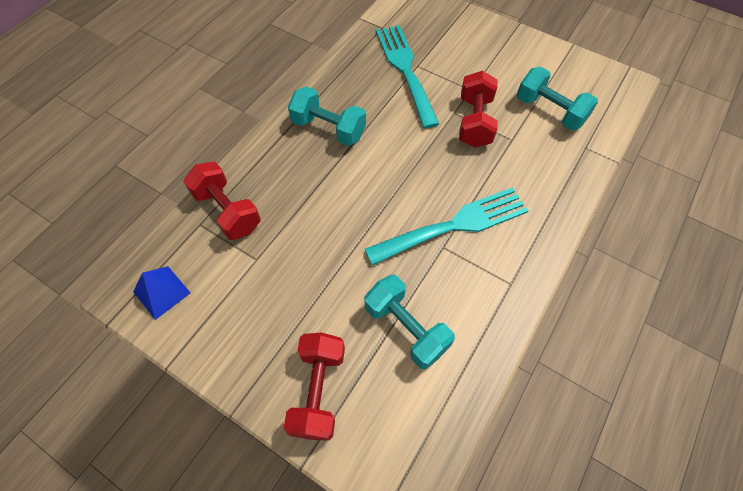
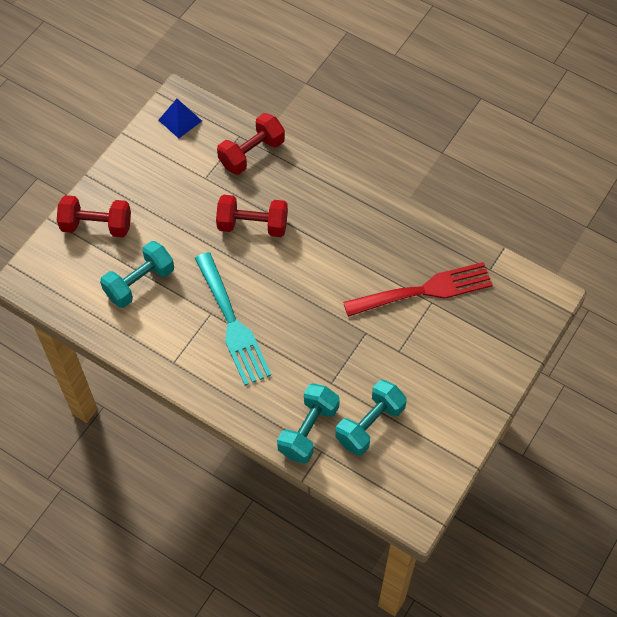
camera: 90 degrees right, 0 degrees up
turquoise dumbbell [288,87,366,146] -> turquoise dumbbell moved to [277,383,340,464]
turquoise fork [376,25,439,128] -> red fork [343,262,493,317]
red dumbbell [459,71,498,148] -> red dumbbell moved to [216,195,288,237]

